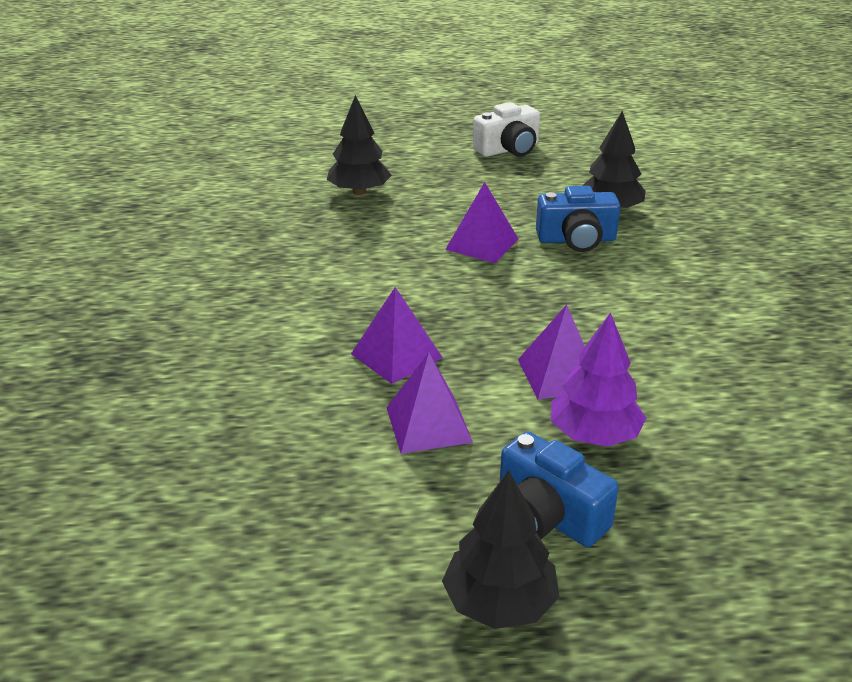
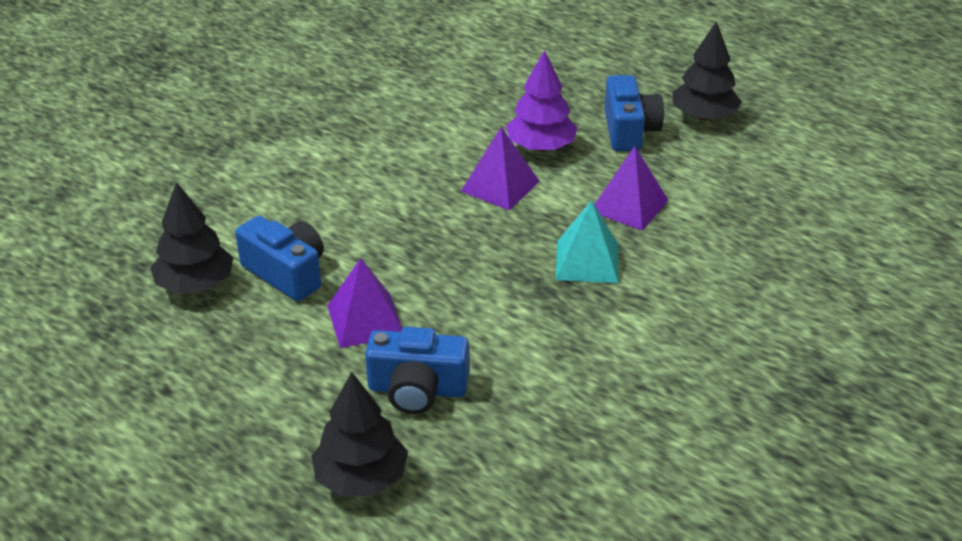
camera: 135 degrees left, 5 degrees up
purple pyramid [351,287,443,384] -> turquoise pyramid [555,200,619,283]
white camera [473,102,540,157] -> none
none -> blue camera [365,327,469,414]

